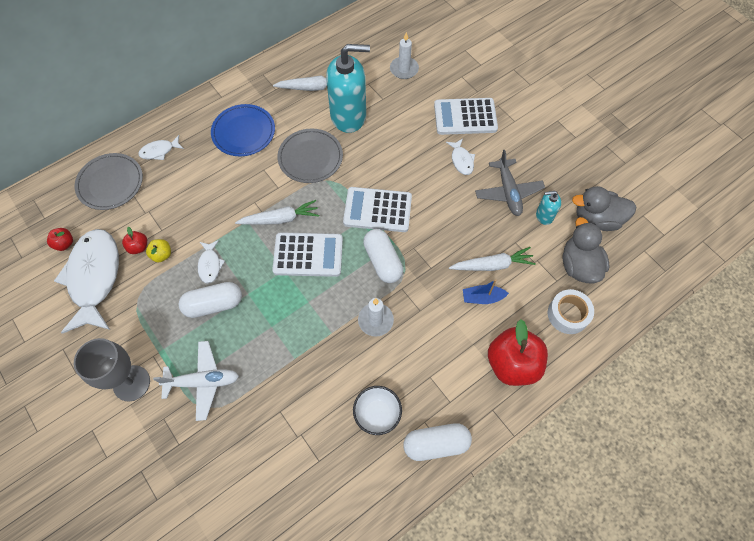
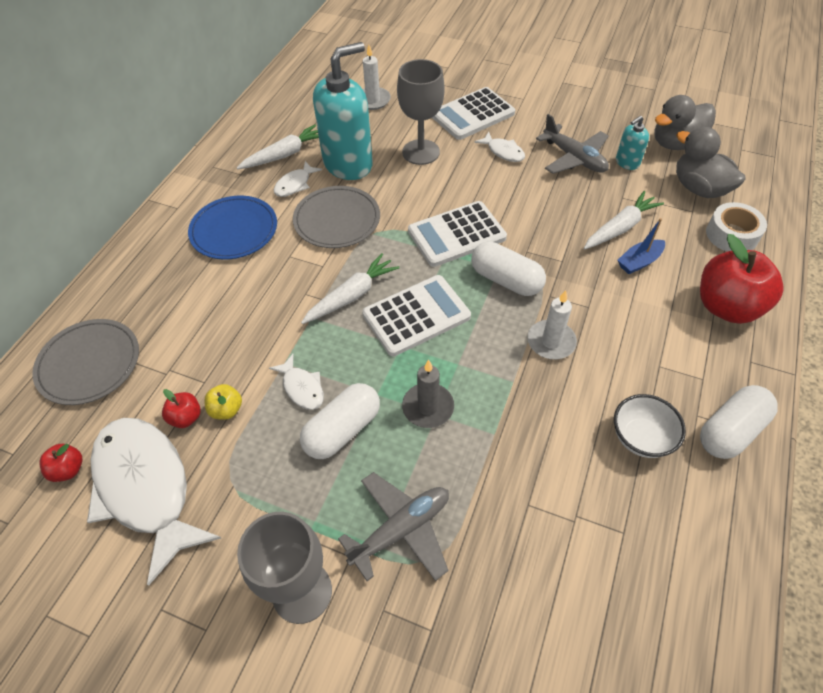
camera: 30 degrees left, 10 degrees down
white fish [138,135,184,160] -> white fish moved to [274,161,322,197]
white plane [153,341,239,421] -> grey plane [338,472,449,581]
none -> grey goblet [397,59,445,165]
none -> grey candle [402,360,454,428]

